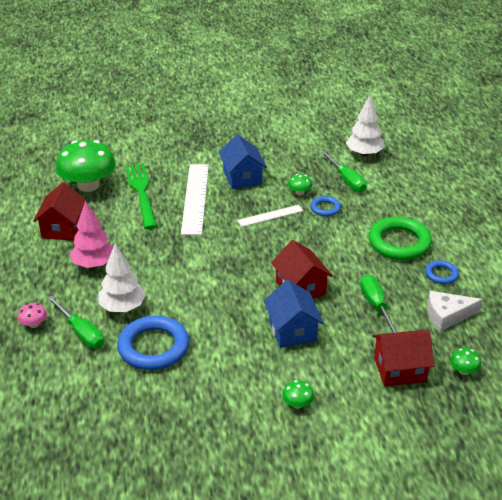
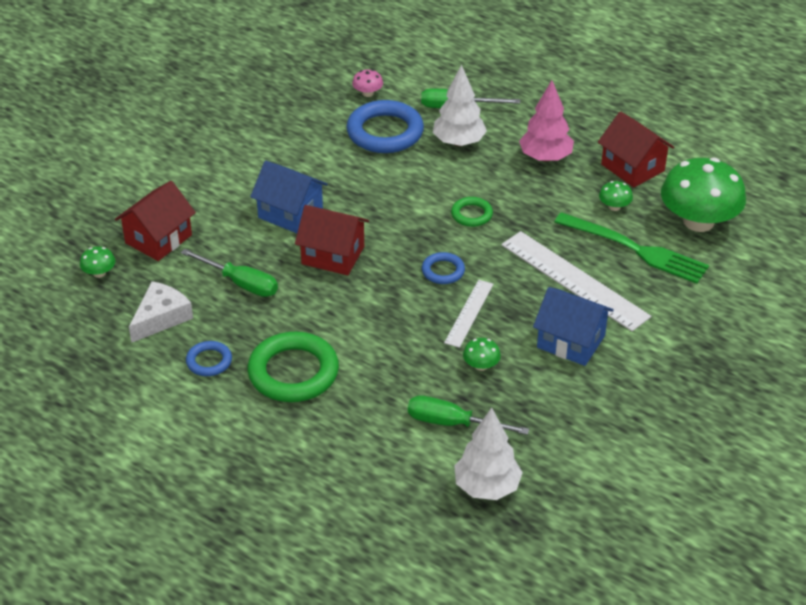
camera: 135 degrees right, 5 degrees up
pink mushroom [18,303,47,328] -> pink mushroom moved to [352,69,383,97]
green mushroom [282,380,314,409] -> green mushroom moved to [599,181,633,211]
blue ring [310,196,341,217] -> blue ring moved to [422,252,465,284]
none -> green ring [451,197,493,227]

